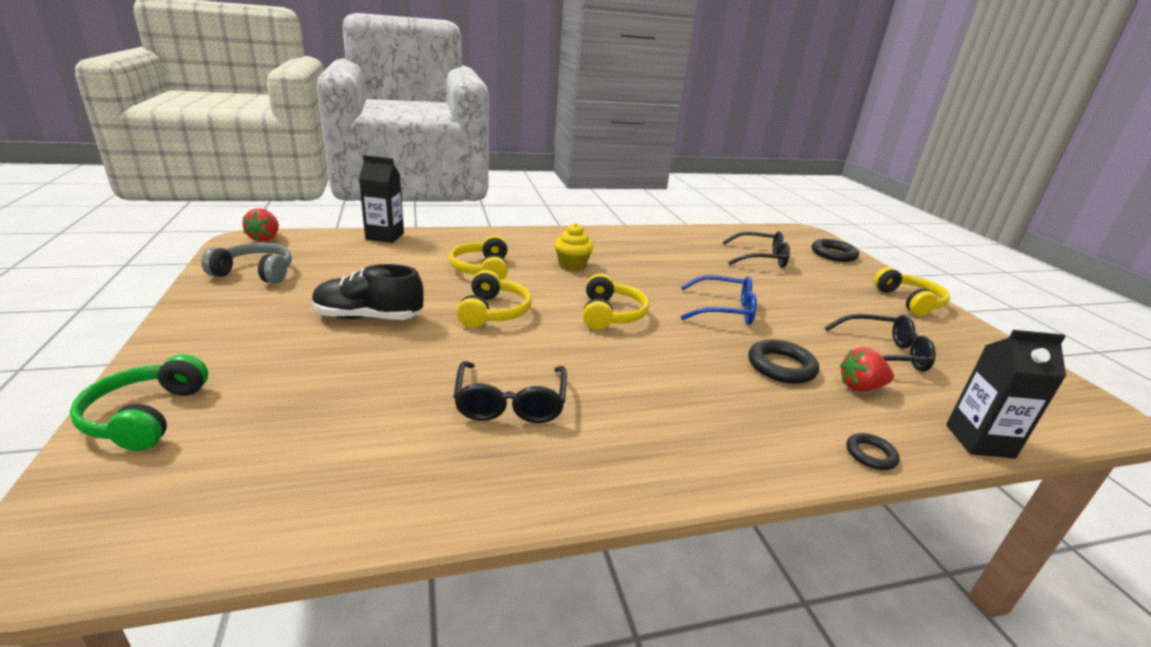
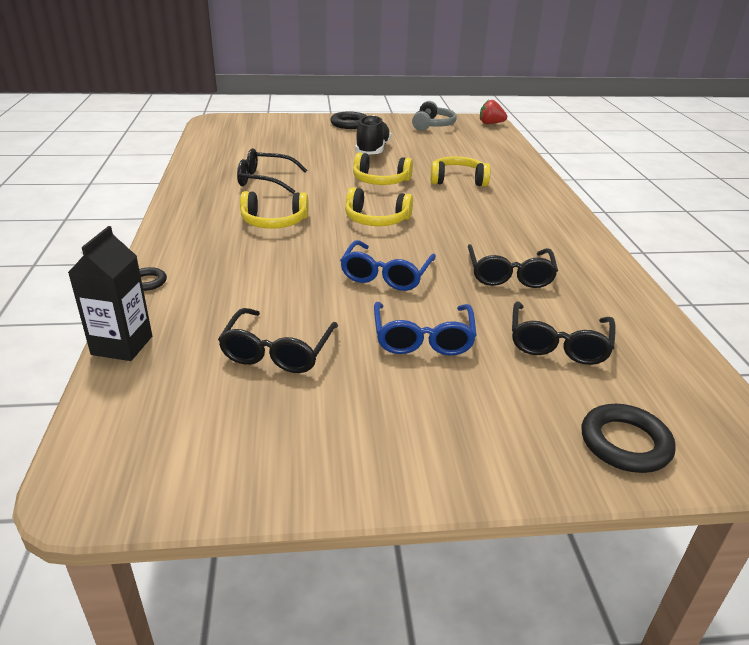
camera: 100 degrees right, 5 degrees up
green headphones [70,354,208,451] -> none
black carton [359,155,404,243] -> none
yellow cupcake [555,223,594,271] -> none
black ring [748,339,819,384] -> black ring moved to [330,112,367,129]
red strawberry [840,347,894,392] -> none
yellow headphones [873,267,950,316] -> yellow headphones moved to [240,191,308,229]
none -> blue glasses [374,302,477,355]
none -> black glasses [468,244,558,288]

